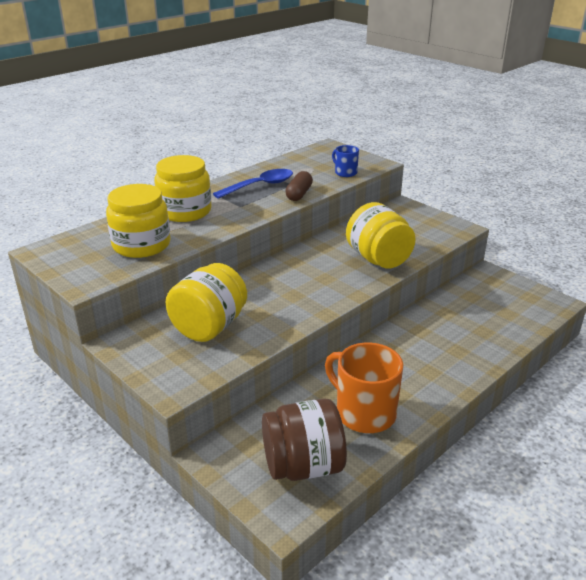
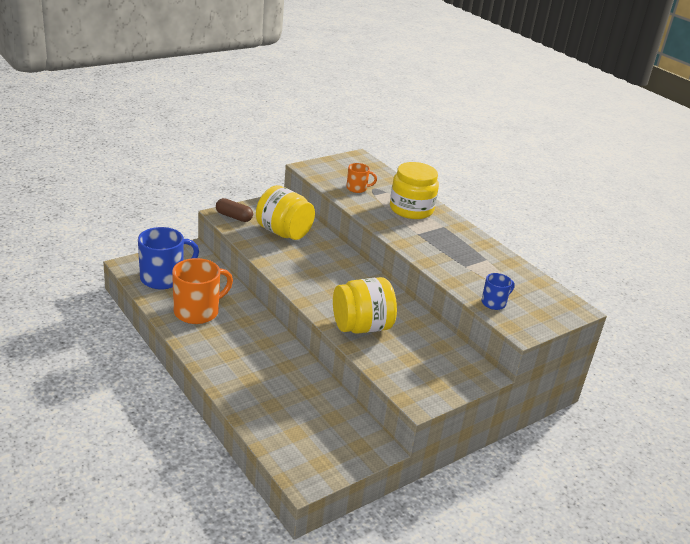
camera: 95 degrees right, 0 degrees up
yellow jar [106,184,171,258] -> orange mug [346,163,377,193]
blue spoon [213,169,293,199] -> none
brown jar [262,398,347,481] -> blue mug [138,227,199,289]
brown capsule [285,171,313,201] -> brown capsule moved to [216,198,253,222]

